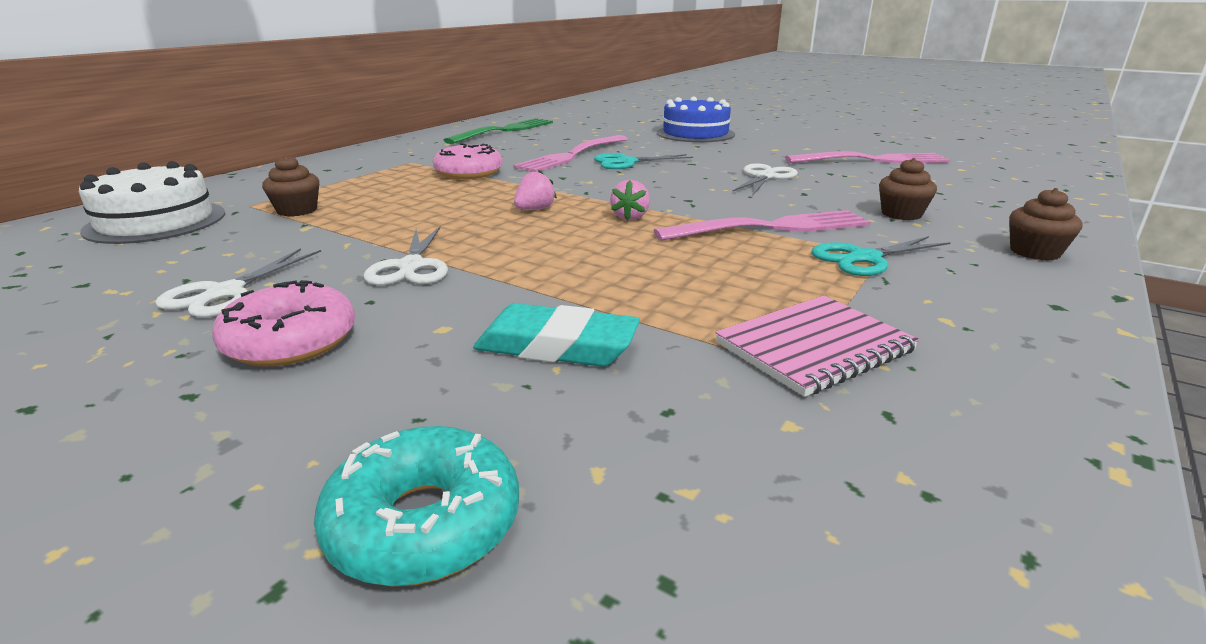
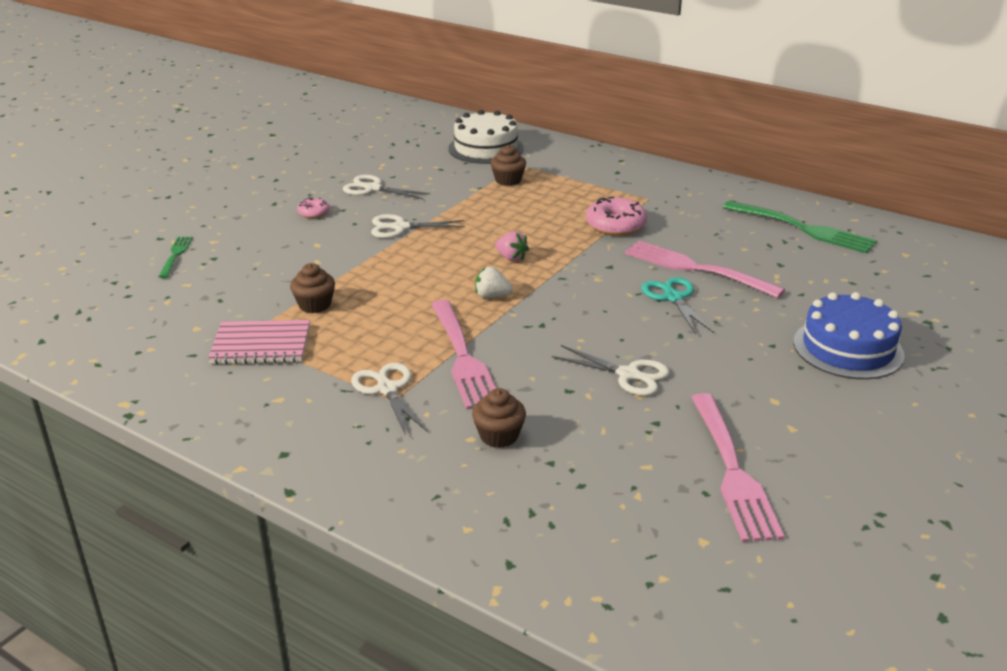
camera: 90 degrees right, 5 degrees up
pink donut [212,280,355,366] -> pink donut [297,198,330,218], size x0.54
turquoise donut [314,426,519,587] -> green fork [159,237,193,278]
turquoise eraser [473,303,640,367] -> none
pink strawberry [610,180,650,221] -> white strawberry [475,267,513,298]
pink notebook [715,296,919,397] -> pink notebook turned 60 degrees counterclockwise [208,320,310,364]
turquoise scissors [811,236,951,276] -> white scissors [351,363,428,435]
brown cupcake [1009,188,1083,261] -> brown cupcake moved to [290,263,335,313]

